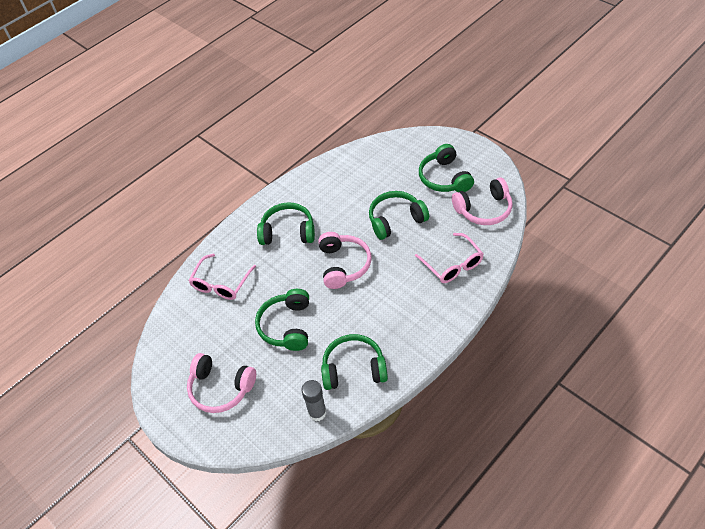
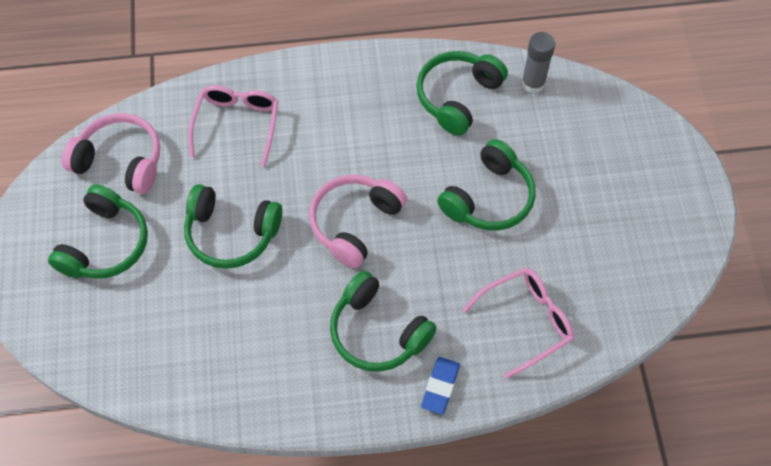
camera: 145 degrees left, 10 degrees up
pink headphones [187,353,256,413] -> none
green headphones [321,334,388,390] -> green headphones turned 90 degrees clockwise [416,51,508,136]
none -> blue eraser [421,357,460,414]

